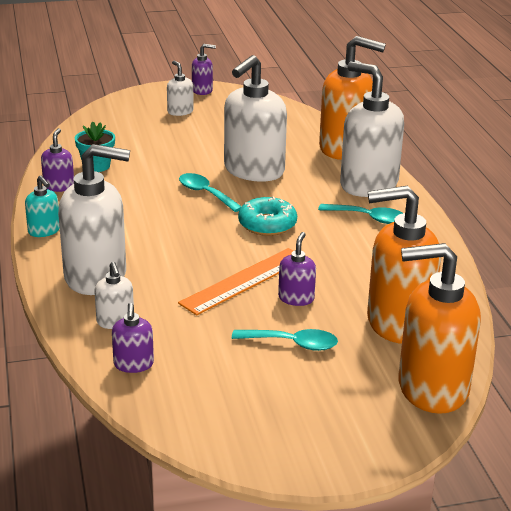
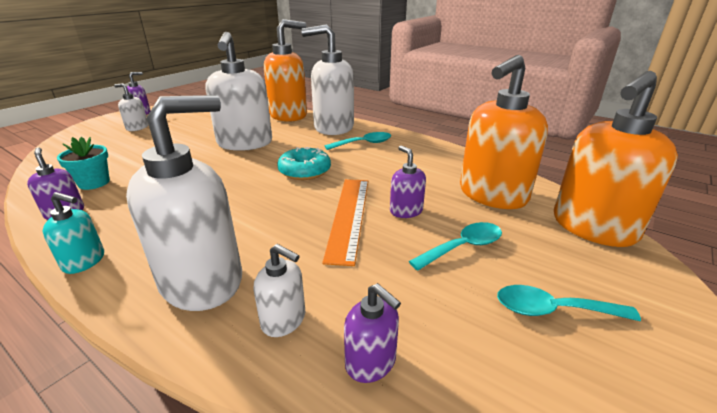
camera: 40 degrees left, 0 degrees up
turquoise spoon [179,173,242,212] -> turquoise spoon moved to [497,285,641,321]

